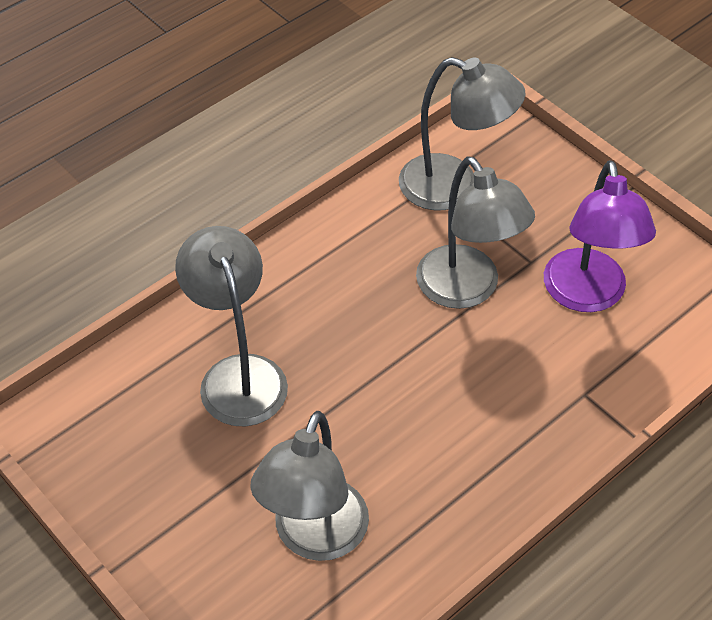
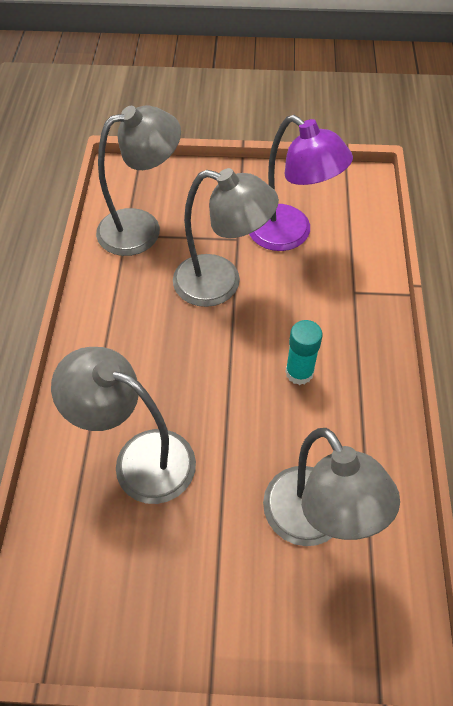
camera: 45 degrees left, 5 degrees up
none -> turquoise glue stick [285,320,322,385]

